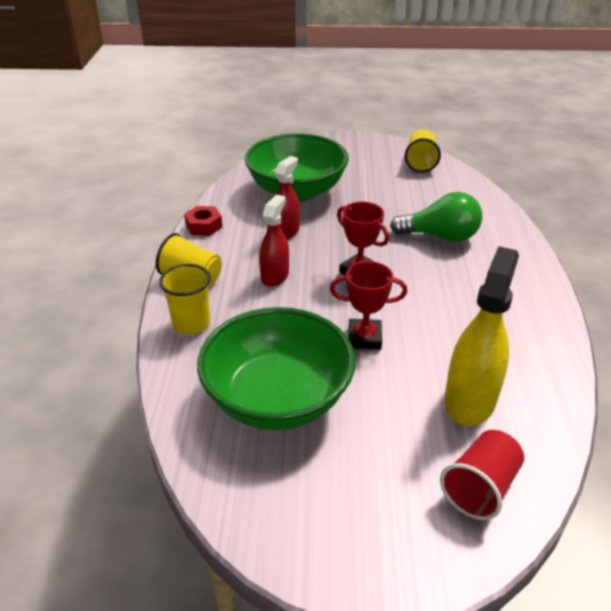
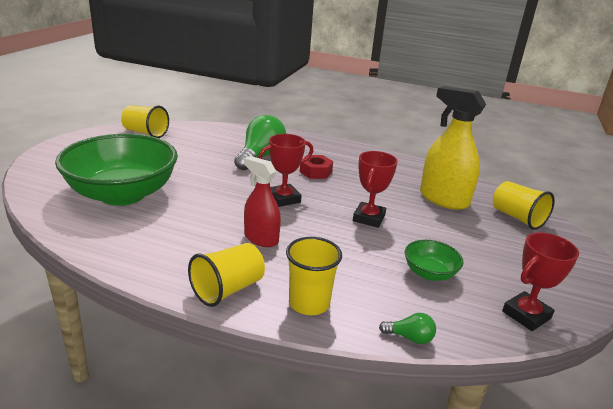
camera: 75 degrees left, 10 degrees down
red nut [184,206,222,236] -> red nut moved to [300,155,333,179]
green bowl [197,307,356,430] -> green bowl [405,240,464,281], size x0.44
red spray bottle [275,156,300,240] -> none
red cup [440,430,524,520] -> yellow cup [493,181,555,230]
none -> green light bulb [379,313,436,344]
none -> red trophy [502,232,579,331]

